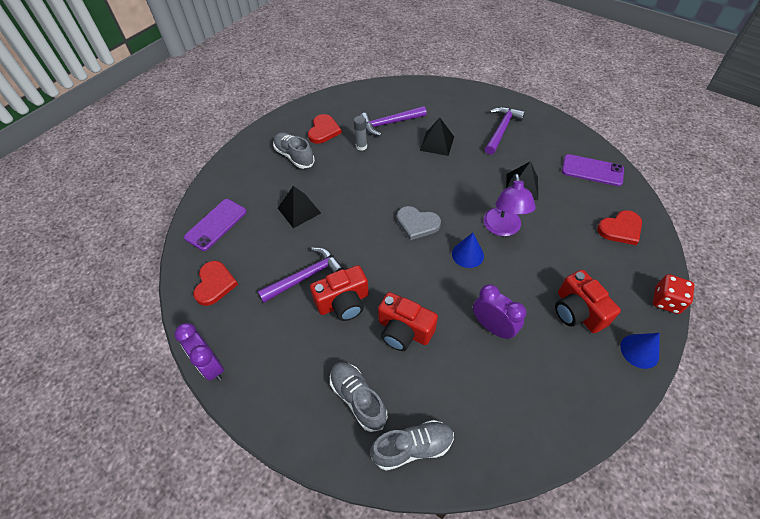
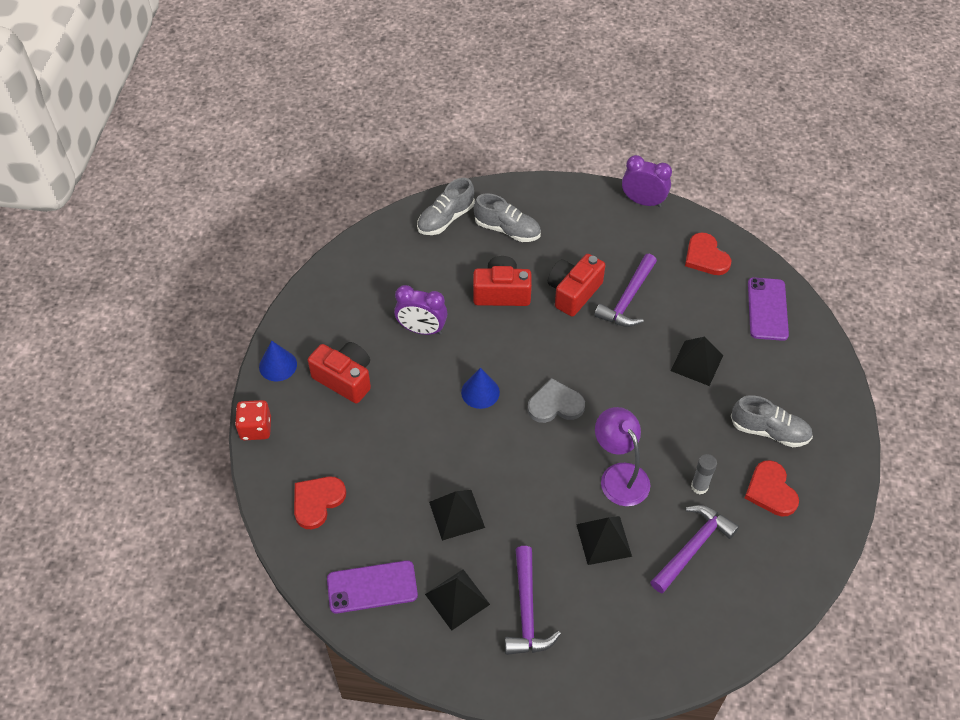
camera: 150 degrees right, 0 degrees up
purple lamp [484,174,536,236] -> purple lamp moved to [595,407,650,506]
none -> black pyramid [425,569,490,631]

